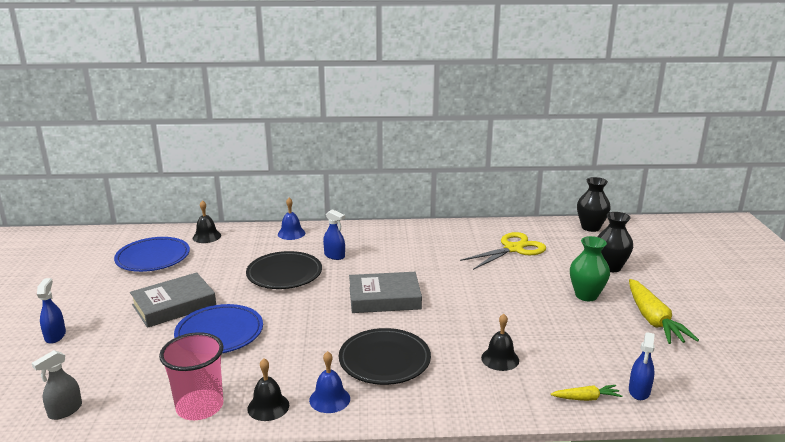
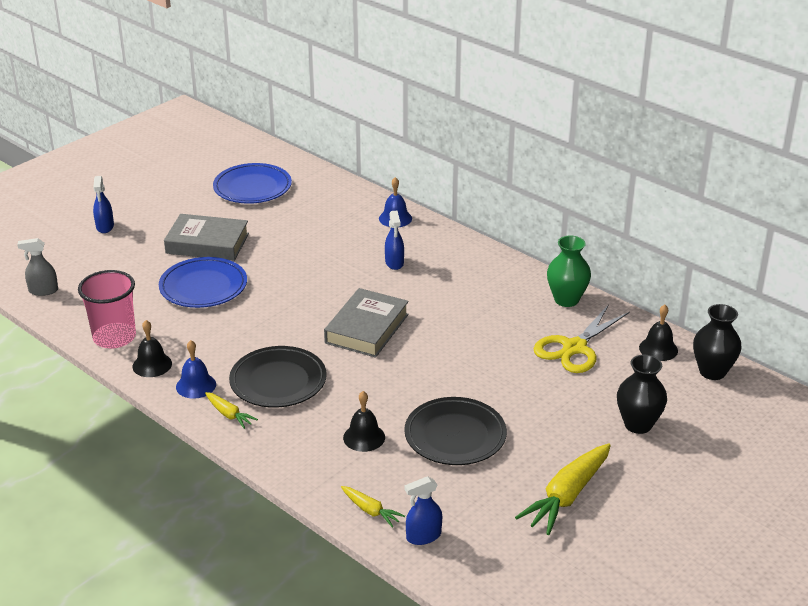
camera: 45 degrees right, 10 degrees up
blue spray bottle [37,278,66,344] -> blue spray bottle turned 135 degrees clockwise [93,176,114,233]
black bell [193,200,221,243] -> black bell moved to [639,304,678,361]
black plate [246,251,322,289] -> black plate moved to [404,397,507,465]
grey book [349,272,422,313] -> grey book turned 75 degrees clockwise [324,288,409,358]
yellow scissors [460,232,546,270] -> yellow scissors turned 120 degrees clockwise [534,304,630,373]
green vase [570,236,610,301] -> green vase moved to [547,236,591,307]
none -> yellow carrot [205,392,258,429]

